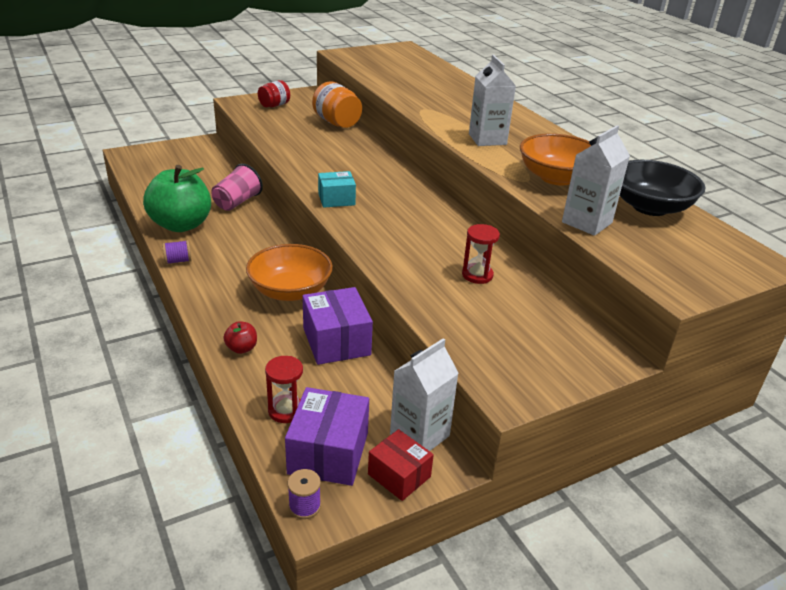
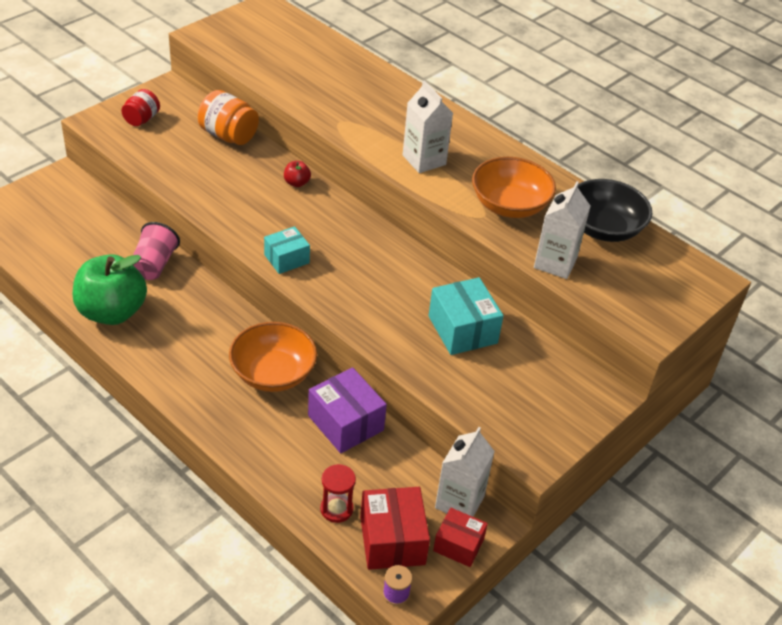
camera: 20 degrees left, 10 degrees up
purple spool [162,240,192,264] -> none
red apple [223,321,257,354] -> red apple moved to [284,161,311,187]
purple box [285,387,369,486] -> red box [360,487,430,570]
red hourglass [462,224,500,284] -> turquoise box [429,277,504,355]

